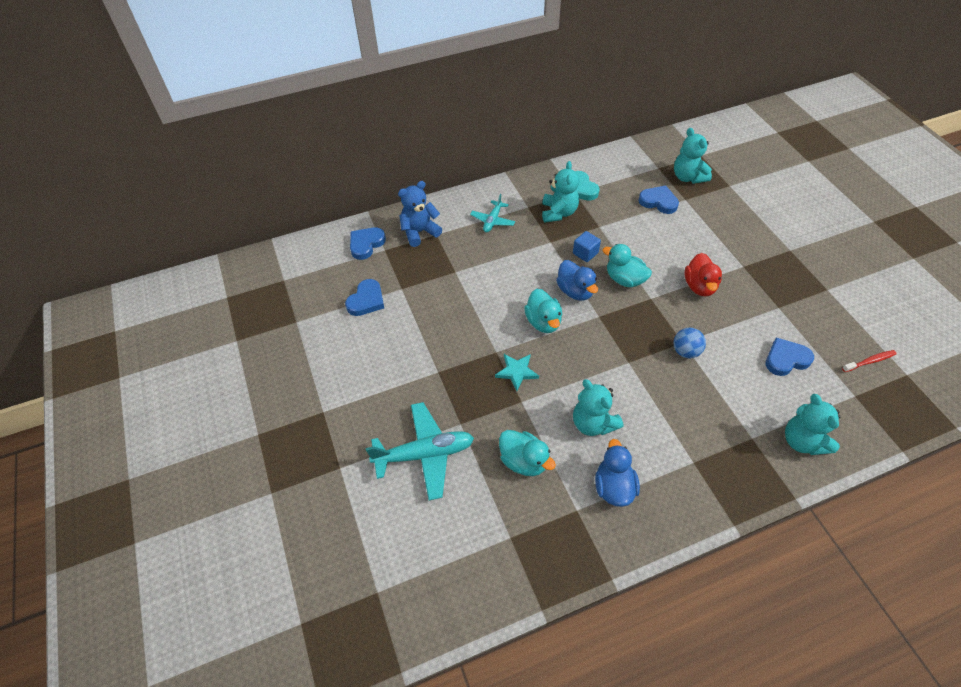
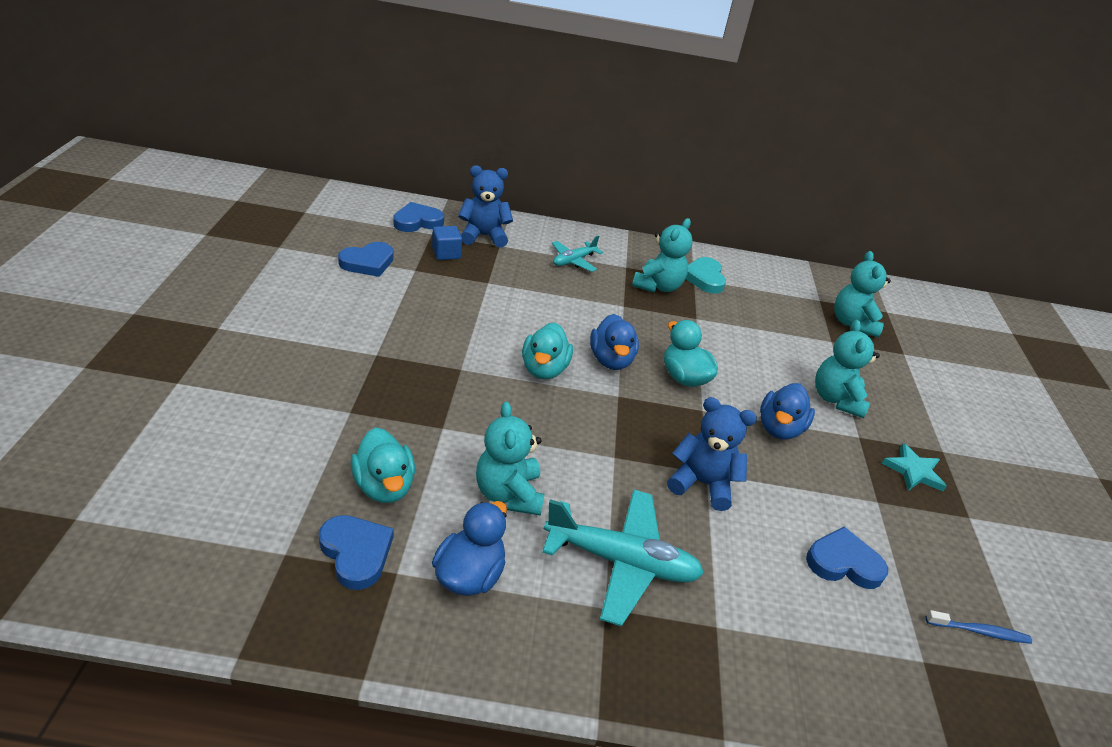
camera: 20 degrees right, 15 degrees down
turquoise plane [366,402,474,500] -> turquoise plane moved to [542,489,704,627]
turquoise star [495,354,539,391] -> turquoise star moved to [882,443,947,491]
blue cube [573,231,601,262] -> blue cube moved to [432,226,462,260]
blue heart [638,185,679,214] -> blue heart moved to [319,515,393,590]
blue ball [673,327,706,359] -> blue teddy bear [667,397,757,511]
red duck [684,253,722,296] -> blue duck [760,383,815,440]
turquoise teddy bear [785,394,841,455] -> turquoise teddy bear moved to [815,320,880,418]
red toothbrush [842,350,897,372] -> blue toothbrush [926,610,1032,644]

